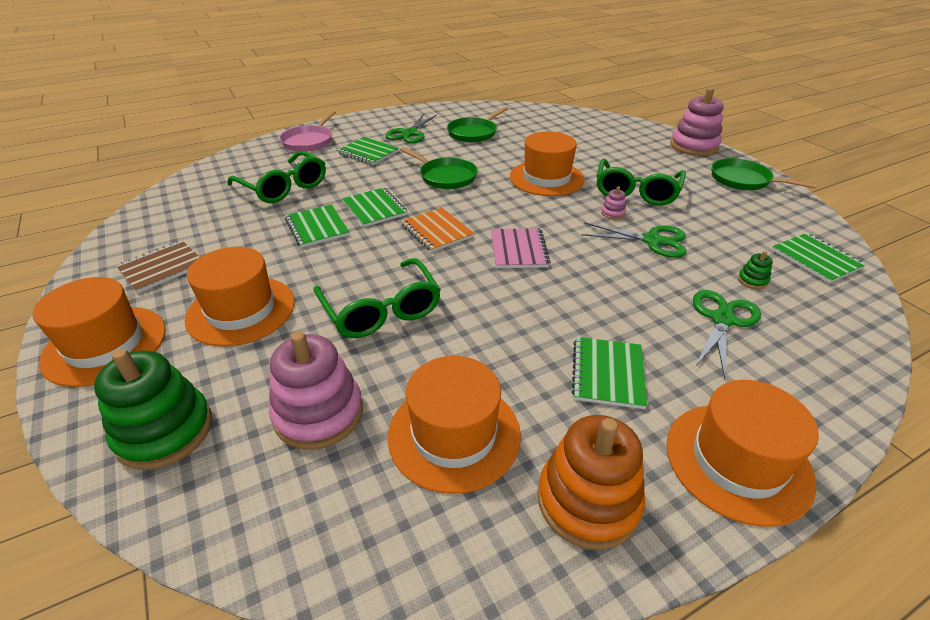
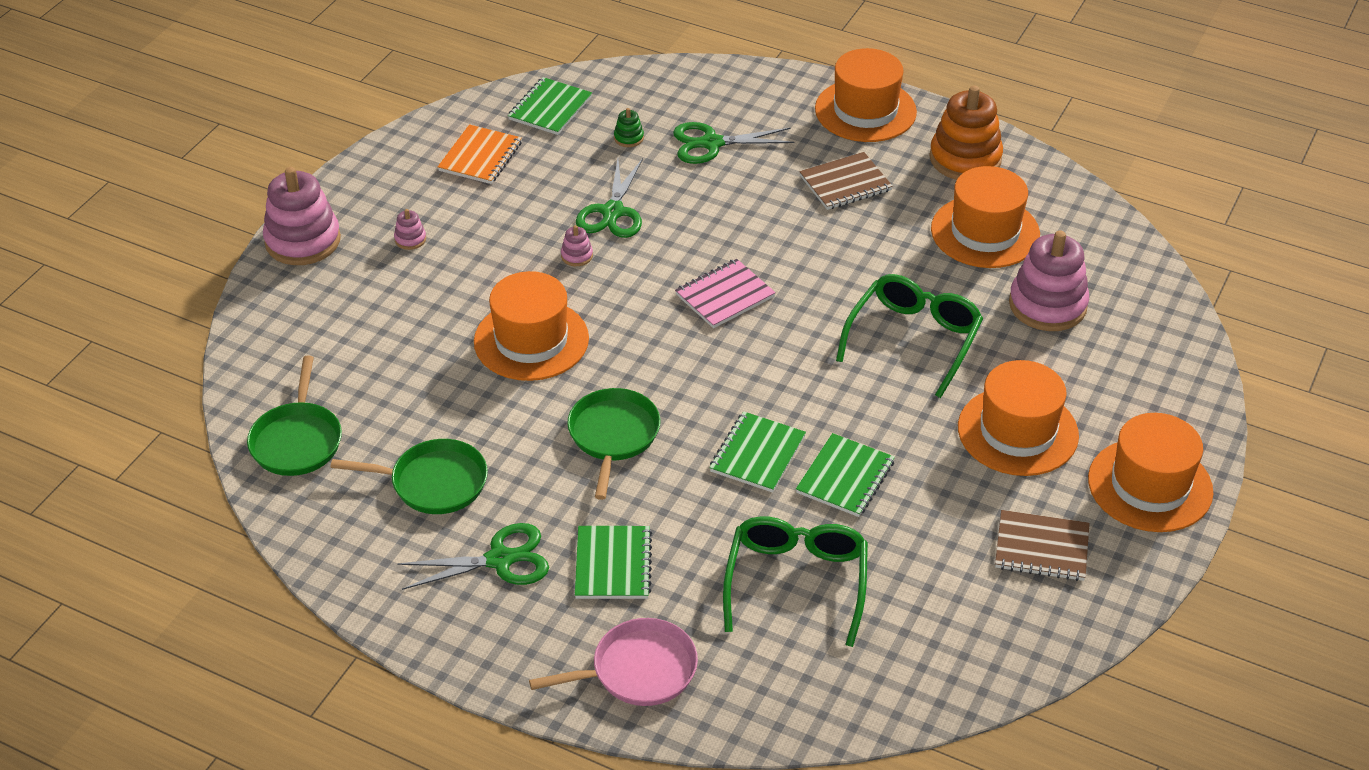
camera: 125 degrees left, 5 degrees up
green stacking toy [94,349,212,470] -> none
orange notebook [401,208,474,252] -> orange notebook moved to [438,124,522,184]
green notebook [572,337,648,409] -> brown notebook [799,152,893,210]
green scissors [581,222,687,258] -> green scissors turned 150 degrees counterclockwise [576,158,643,238]
green glasses [596,159,686,206] -> none
green pan [711,158,817,190] -> green pan moved to [247,356,342,476]
none -> pink stacking toy [394,209,426,250]

